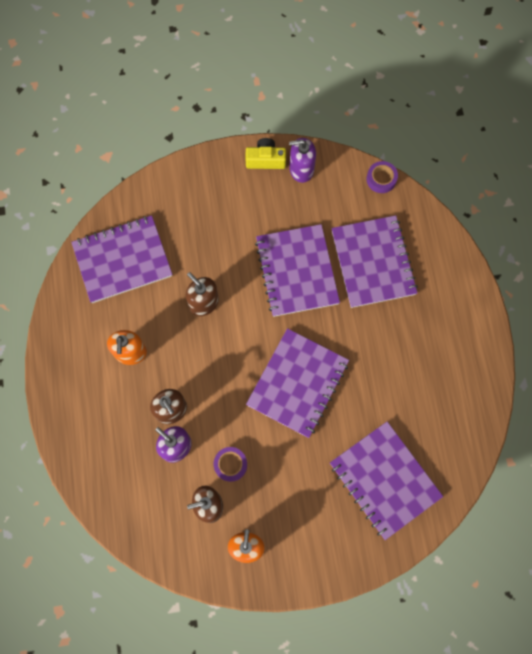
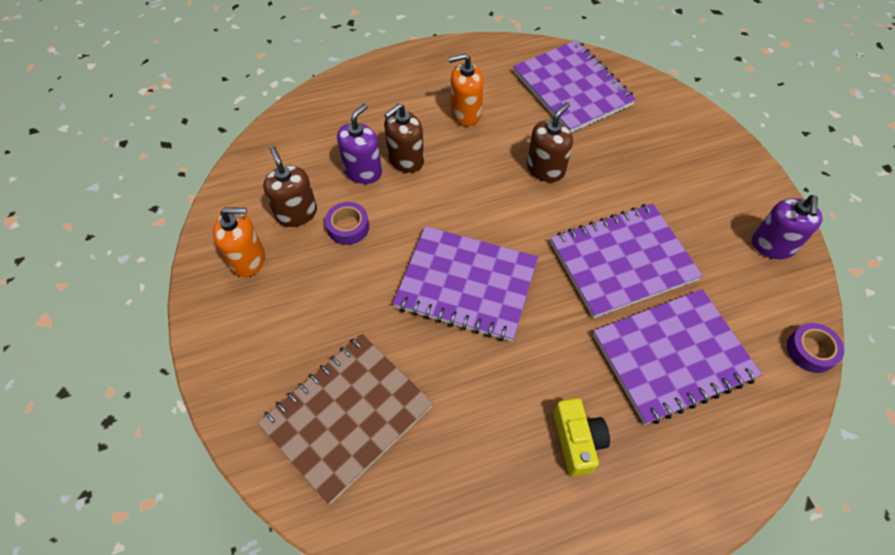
camera: 80 degrees right, 15 degrees down
yellow camera [245,138,286,169] -> yellow camera moved to [553,398,610,476]
purple soap dispenser [289,138,316,183] -> purple soap dispenser turned 150 degrees counterclockwise [752,195,823,259]
purple notebook [330,422,443,540] -> brown notebook [258,334,433,504]

